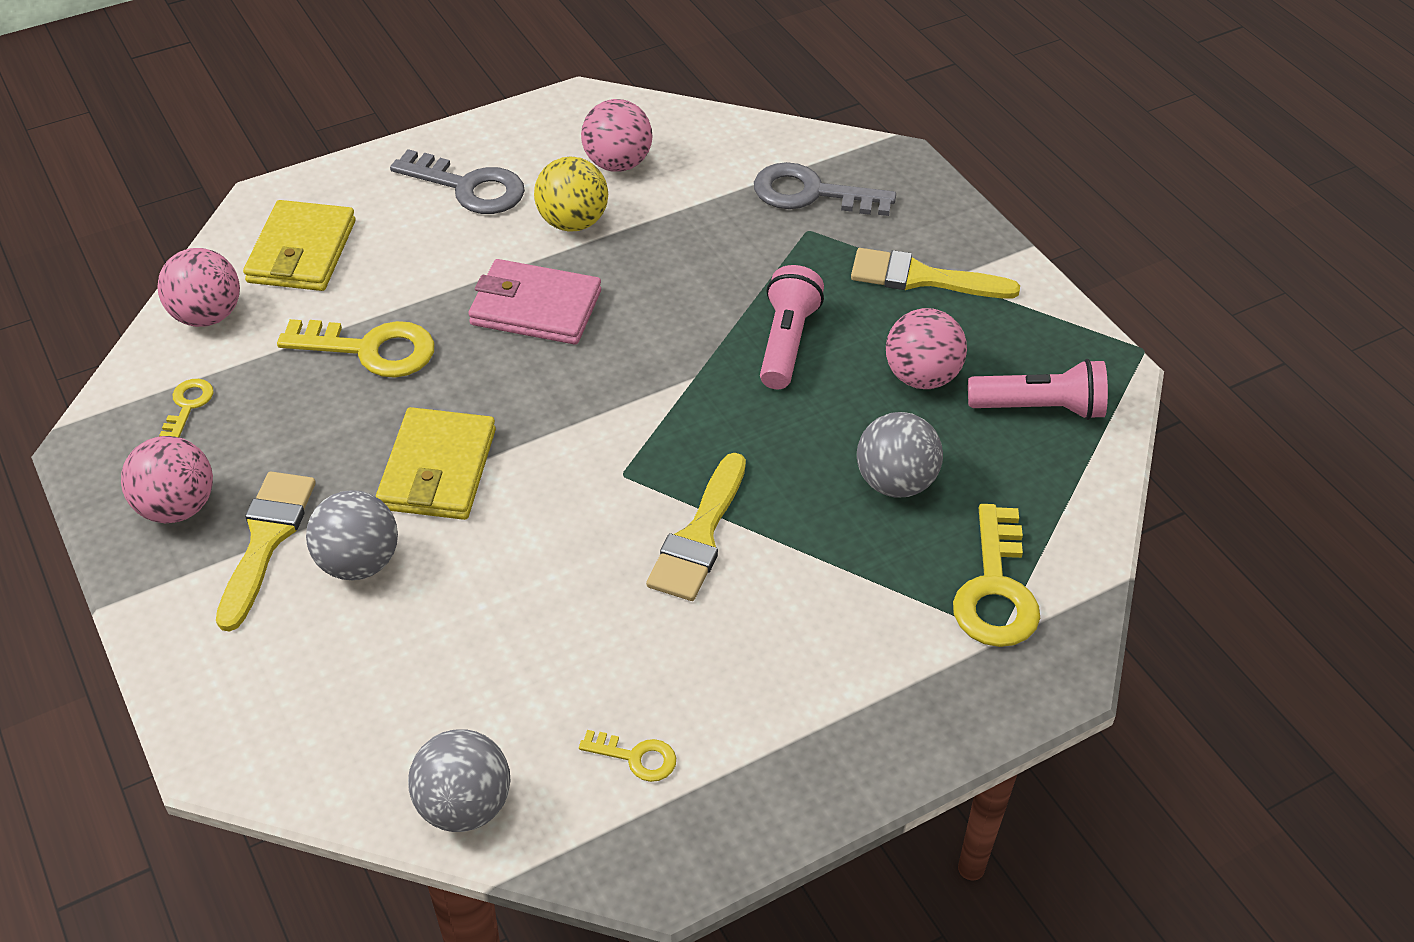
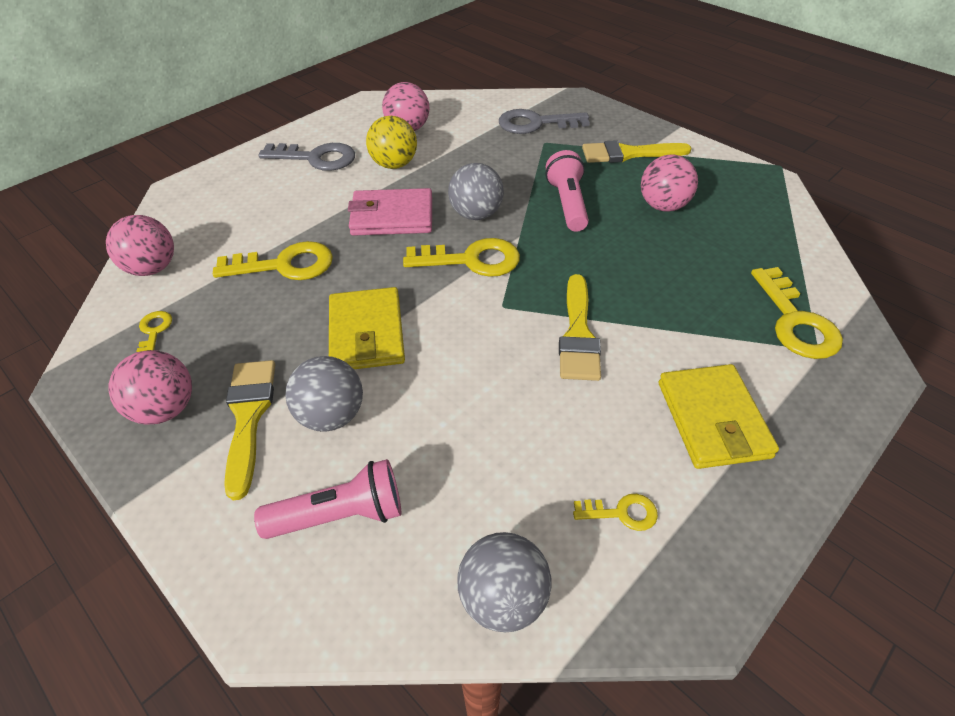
camera: 15 degrees left, 0 degrees up
yellow wallet [243,200,356,291] -> yellow wallet moved to [659,364,779,469]
grey ball [857,412,943,497] -> grey ball moved to [448,163,504,220]
pink flashlight [968,359,1108,420] -> pink flashlight moved to [254,459,401,539]
none -> yellow key [403,238,520,277]

